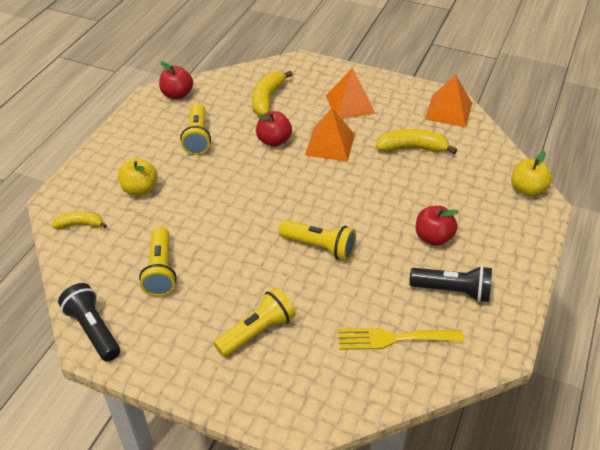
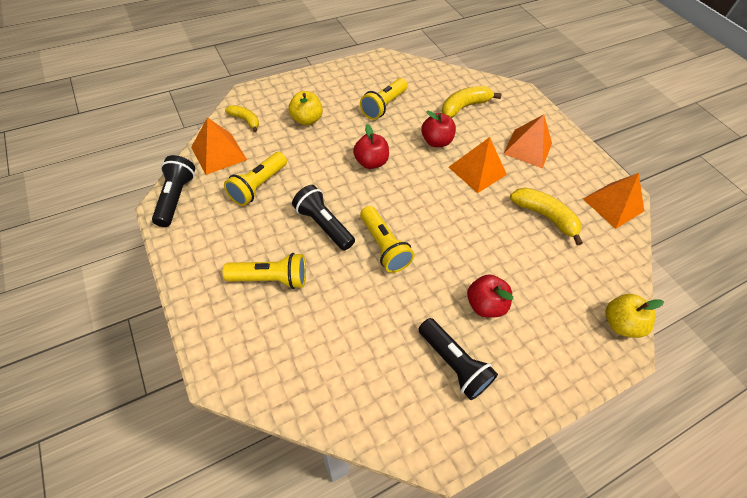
camera: 35 degrees right, 10 degrees up
red apple [159,62,193,100] -> red apple moved to [353,124,389,169]
yellow fork [338,328,464,350] -> none
none -> orange pyramid [191,117,247,175]
none -> black flashlight [292,185,355,251]

